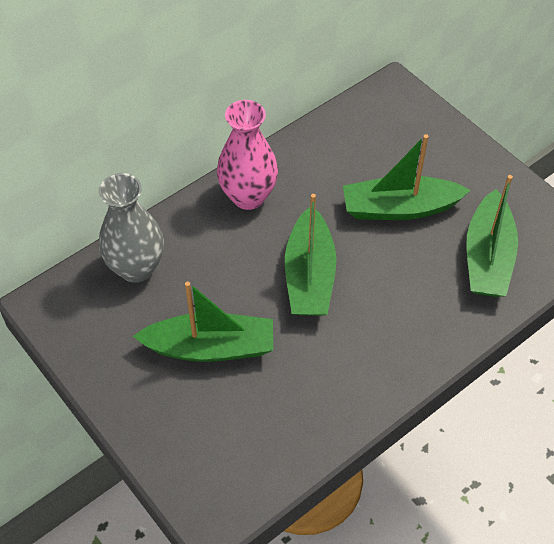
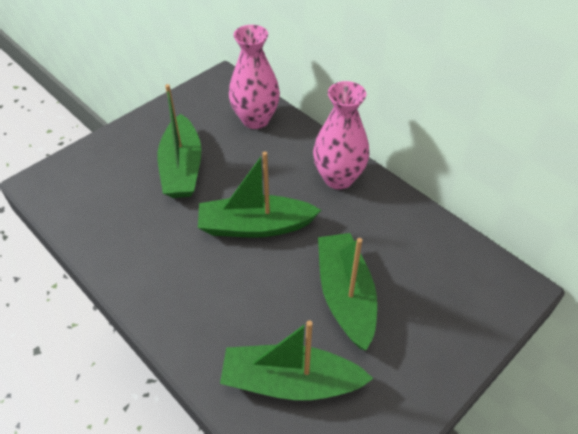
camera: 85 degrees right, 5 degrees down
grey vase [99,173,164,283] -> pink vase [229,25,280,129]

